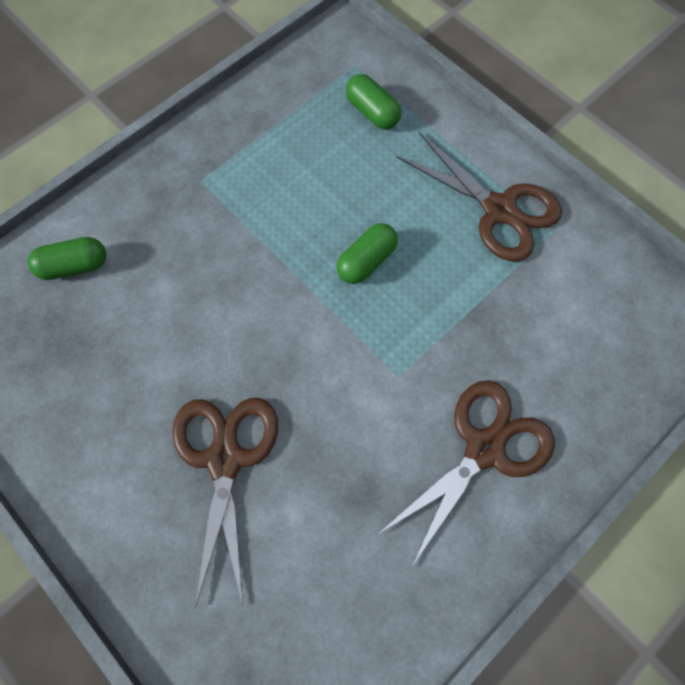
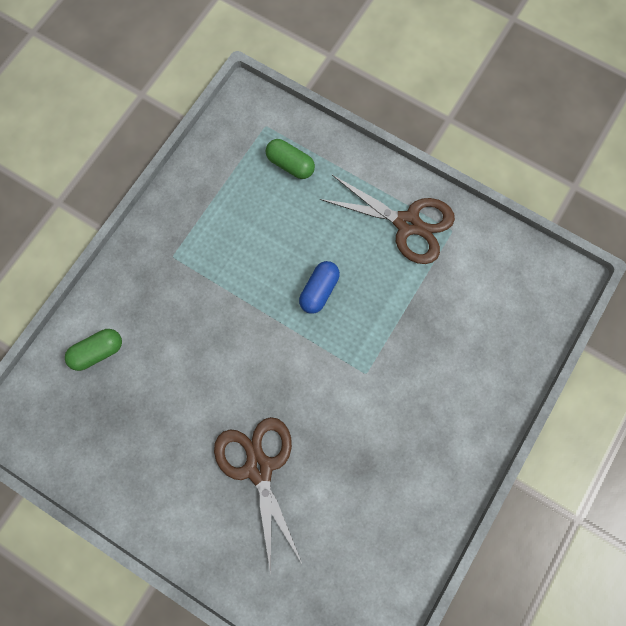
camera: 15 degrees left, 5 degrees up
green capsule [337,223,398,284] -> blue capsule [299,261,340,314]
brown scissors [378,380,555,567] -> none

